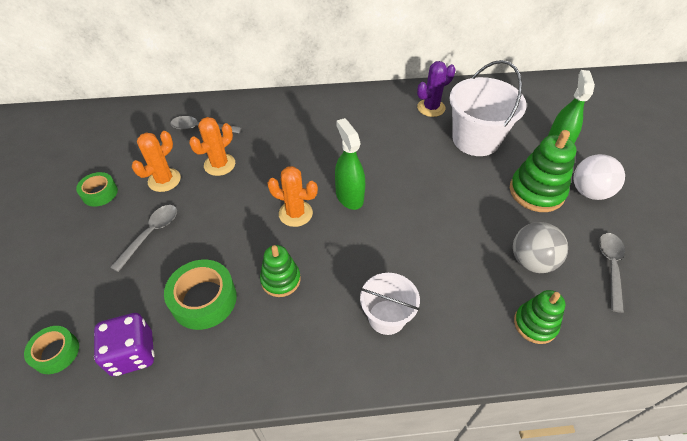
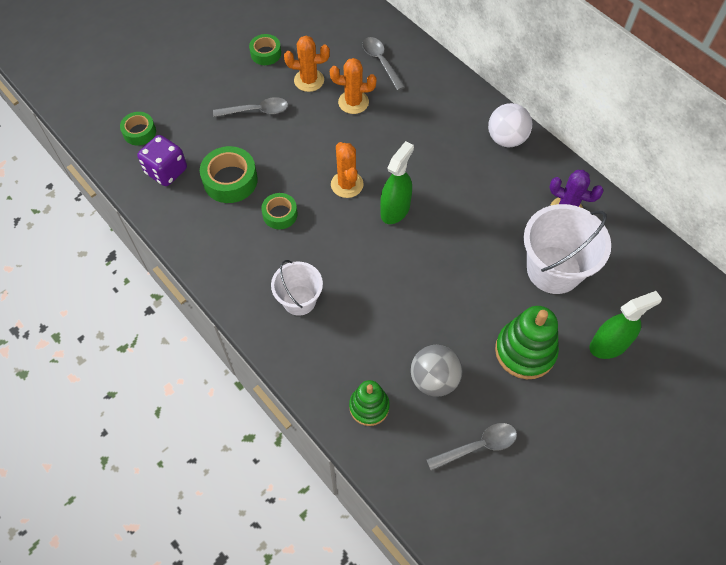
camera: 55 degrees right, 10 degrees up
green stacking toy [260,245,301,297] -> green tape [261,193,298,229]
white ball [573,154,625,200] -> white ball moved to [488,103,532,147]

